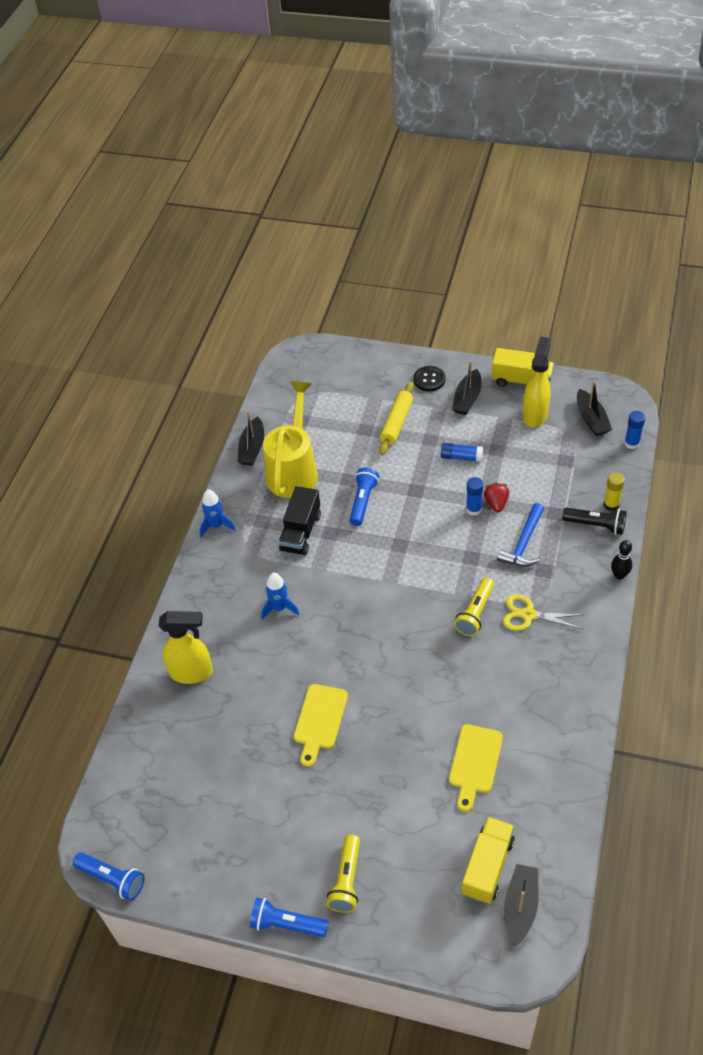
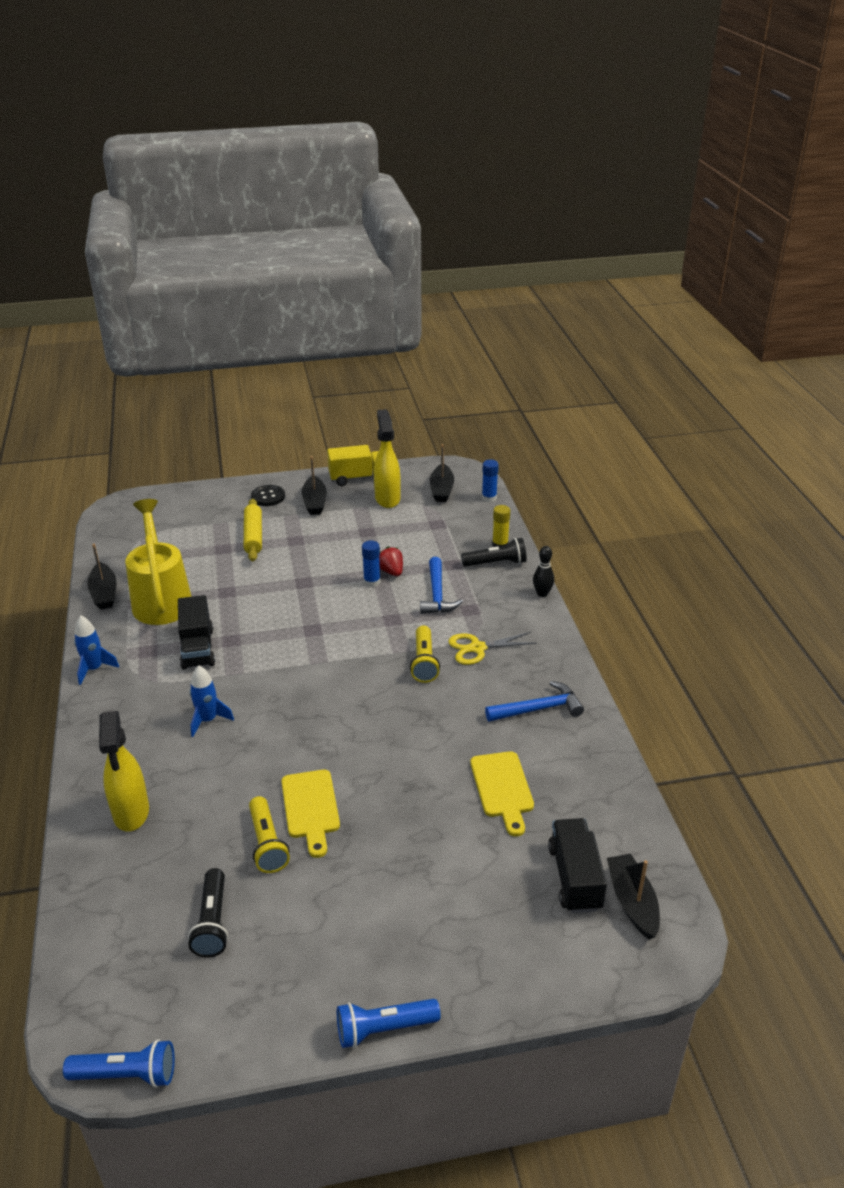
camera: 30 degrees left, 15 degrees down
yellow spray bottle [159,611,213,684] -> yellow spray bottle turned 105 degrees clockwise [99,711,149,832]
yellow flashlight [327,834,360,913] -> yellow flashlight moved to [249,796,290,873]
blue flashlight [349,467,379,526] -> none
blue glue stick [441,443,483,462] -> none
yellow truck [462,816,515,904] -> black truck [548,818,607,913]
black boat [577,381,612,436] -> black boat turned 45 degrees clockwise [430,444,454,502]
none -> black flashlight [188,868,228,957]
none -> blue hammer [485,681,584,722]

